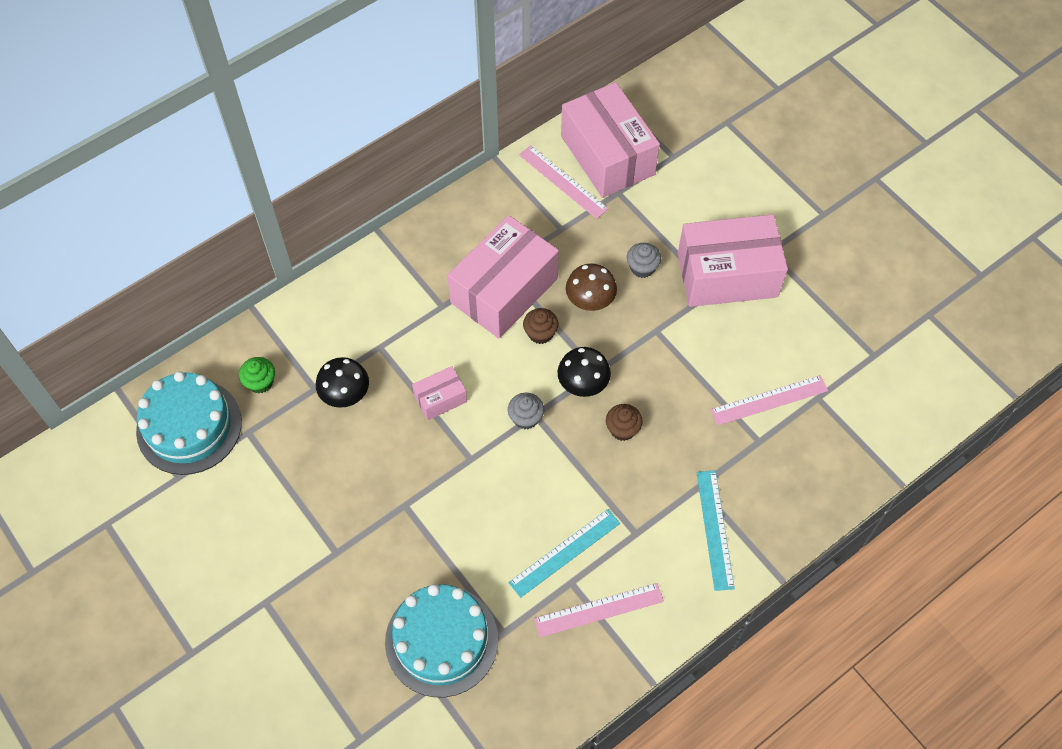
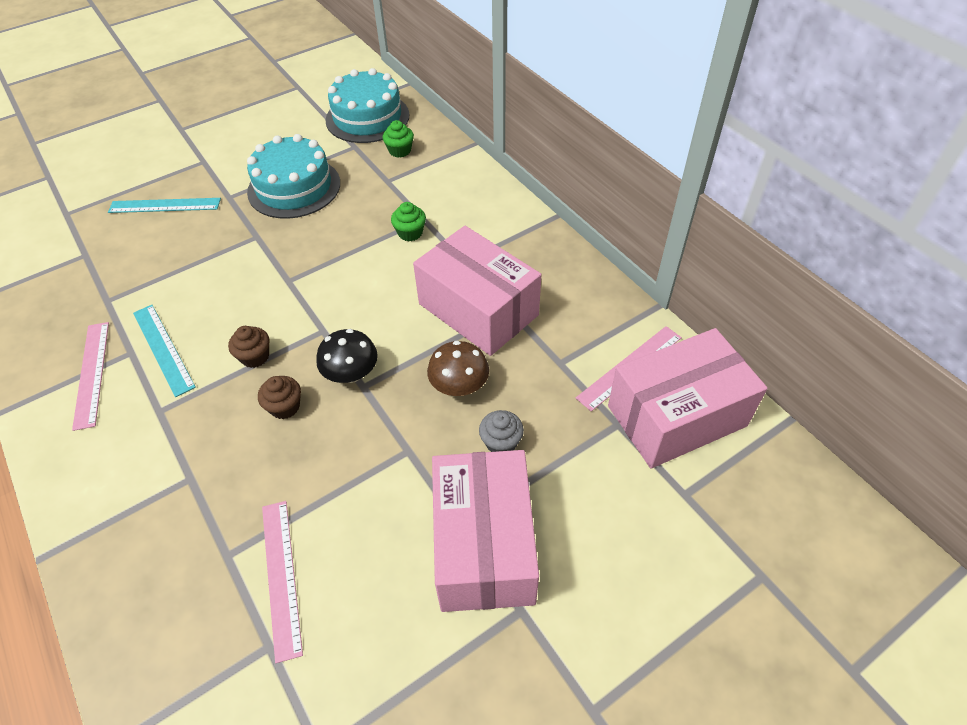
camera: 95 degrees right, 10 degrees down
black mushroom [316,357,369,408] -> none
turquoise cake [385,584,498,697] -> turquoise cake moved to [247,134,340,219]
pink box [412,366,467,420] -> none
grey cupcake [508,393,544,429] -> none
brown cupcake [523,308,558,344] -> brown cupcake moved to [228,326,269,368]
turquoise ruler [697,470,735,591] -> turquoise ruler moved to [108,198,221,213]
none -> green cupcake [391,202,426,242]

